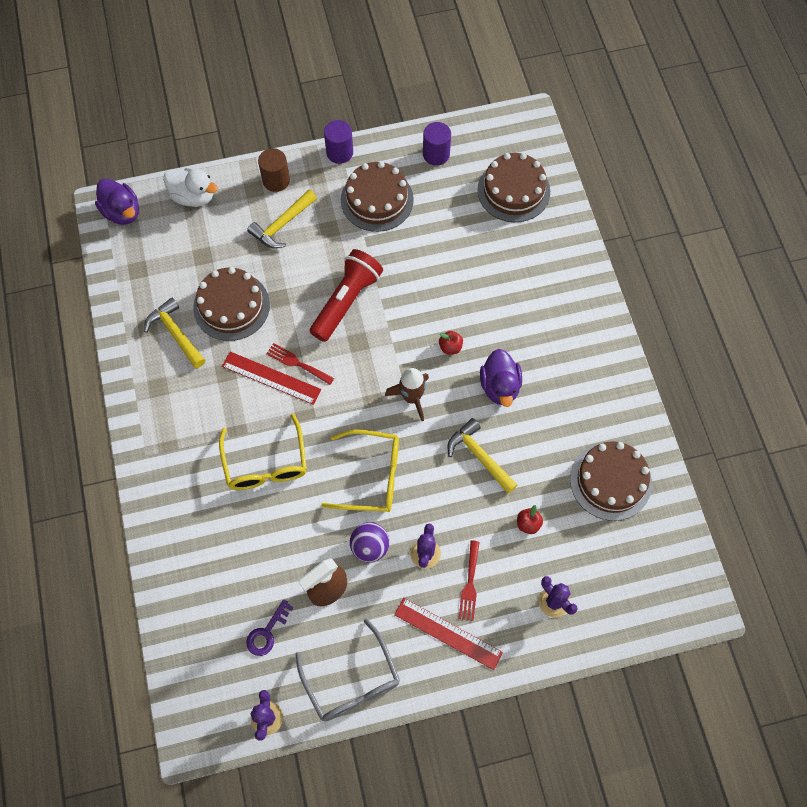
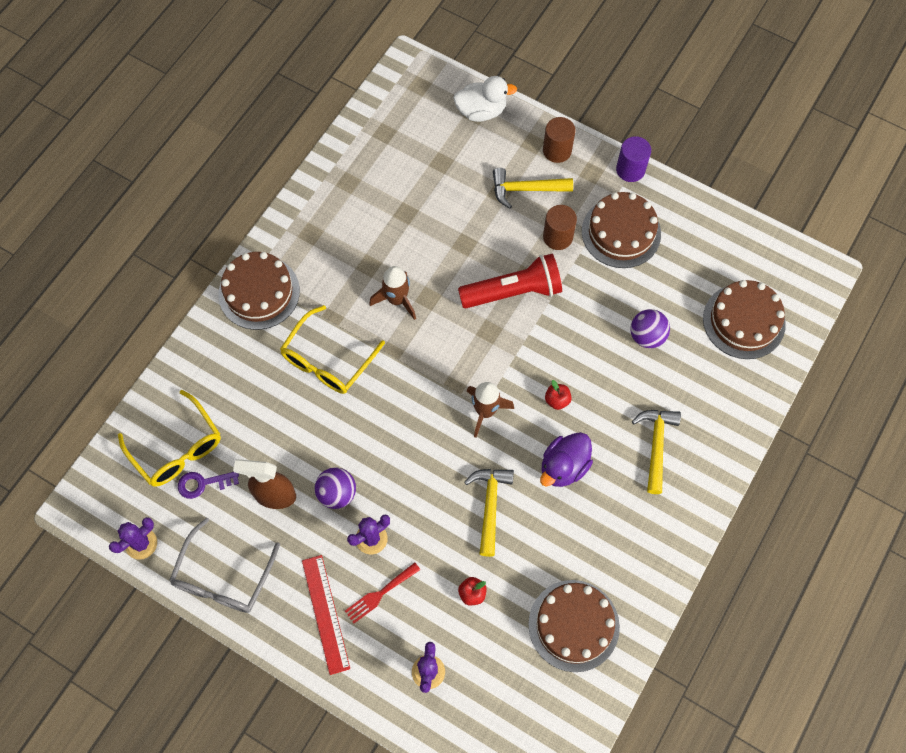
camera: 45 degrees right, 0 degrees up
purple duck [95,179,139,225] -> none
yellow hammer [144,297,206,368] -> yellow hammer moved to [632,410,681,494]
white duck [163,168,218,207] -> white duck turned 75 degrees counterclockwise [453,76,517,122]
brown cake [193,267,270,341] -> brown cake moved to [218,252,300,330]
red ruler [222,352,321,405] -> brown rocket [369,266,416,320]
red fork [266,343,334,385] -> none
yellow glasses [321,429,399,512] -> yellow glasses moved to [118,390,221,487]
purple cylinder [423,122,451,166] -> none
none -> brown cylinder [543,205,577,250]
none -> purple ball [630,309,670,348]

